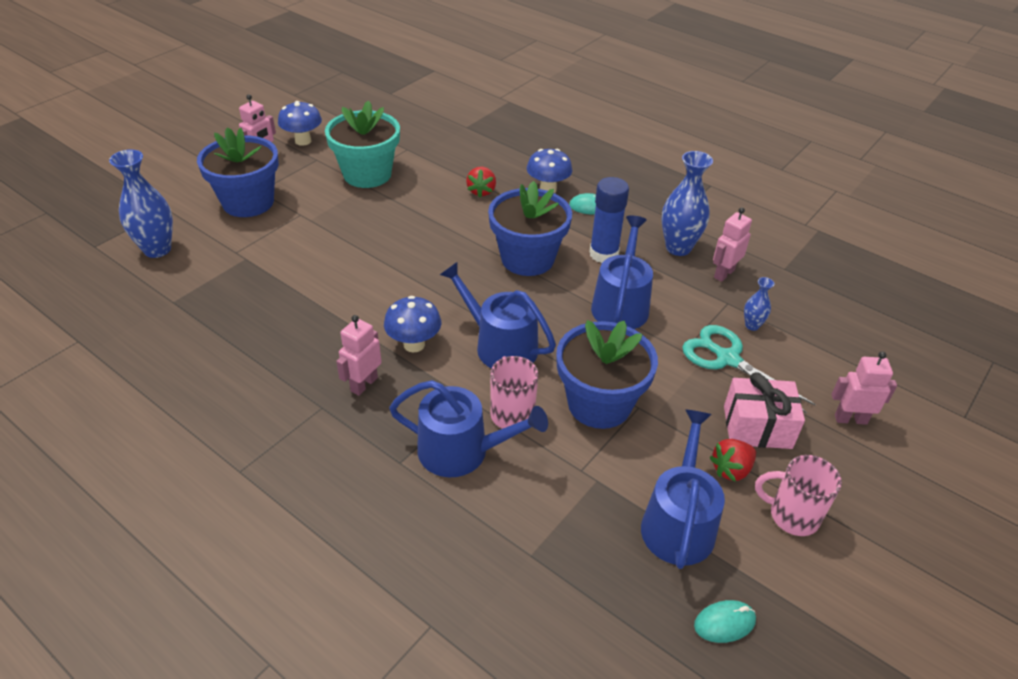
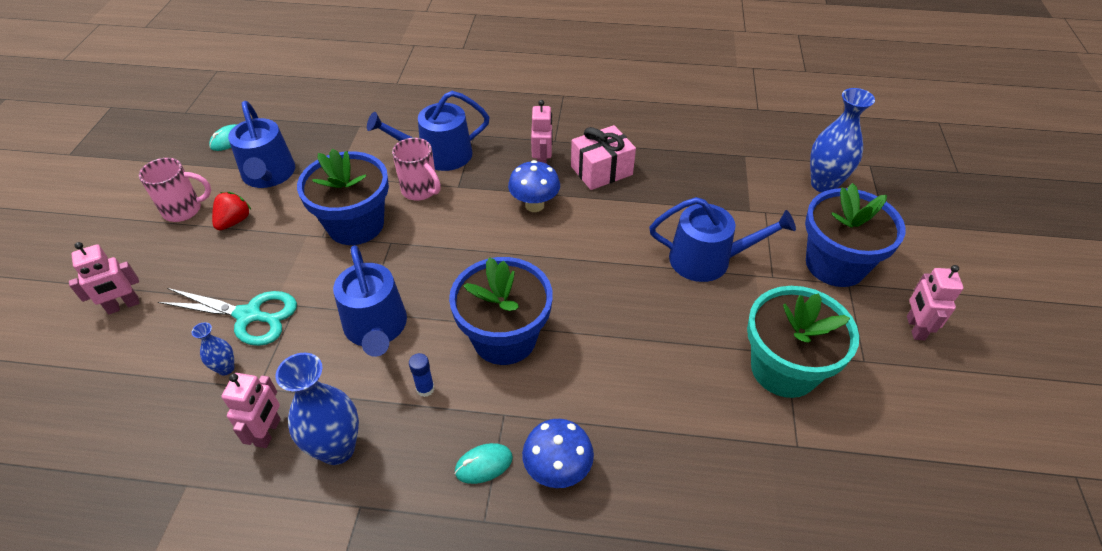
camera: 150 degrees right, 5 degrees up
blue mushroom [278,101,322,146] -> none
blue watering can [440,262,556,368] -> blue watering can moved to [649,197,796,282]
red strawberry [466,167,496,197] -> none
blue glue stick [589,177,629,263] -> blue glue stick [409,353,434,397], size x0.48
pink gift [724,372,805,449] -> pink gift moved to [571,125,636,190]

